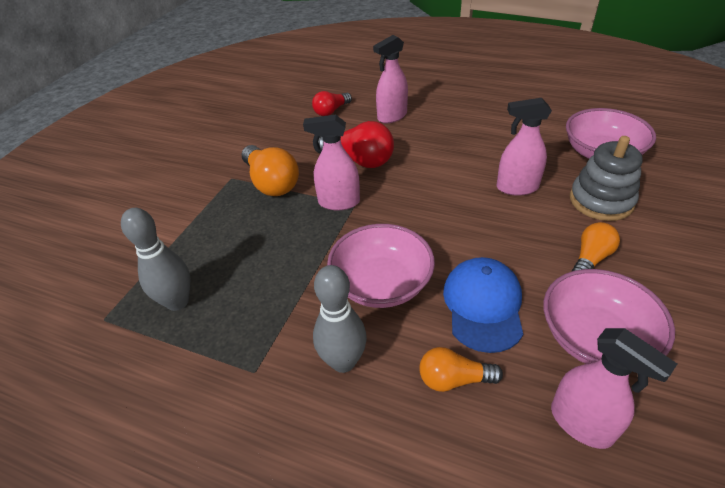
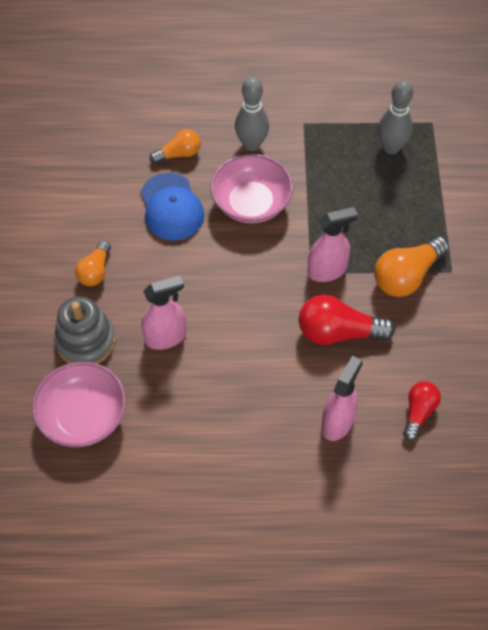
camera: 155 degrees right, 15 degrees up
orange light bulb [242,145,299,196] -> orange light bulb turned 75 degrees counterclockwise [374,236,449,297]
pink bowl [543,269,675,364] -> none
pink spray bottle [551,328,677,449] -> none

